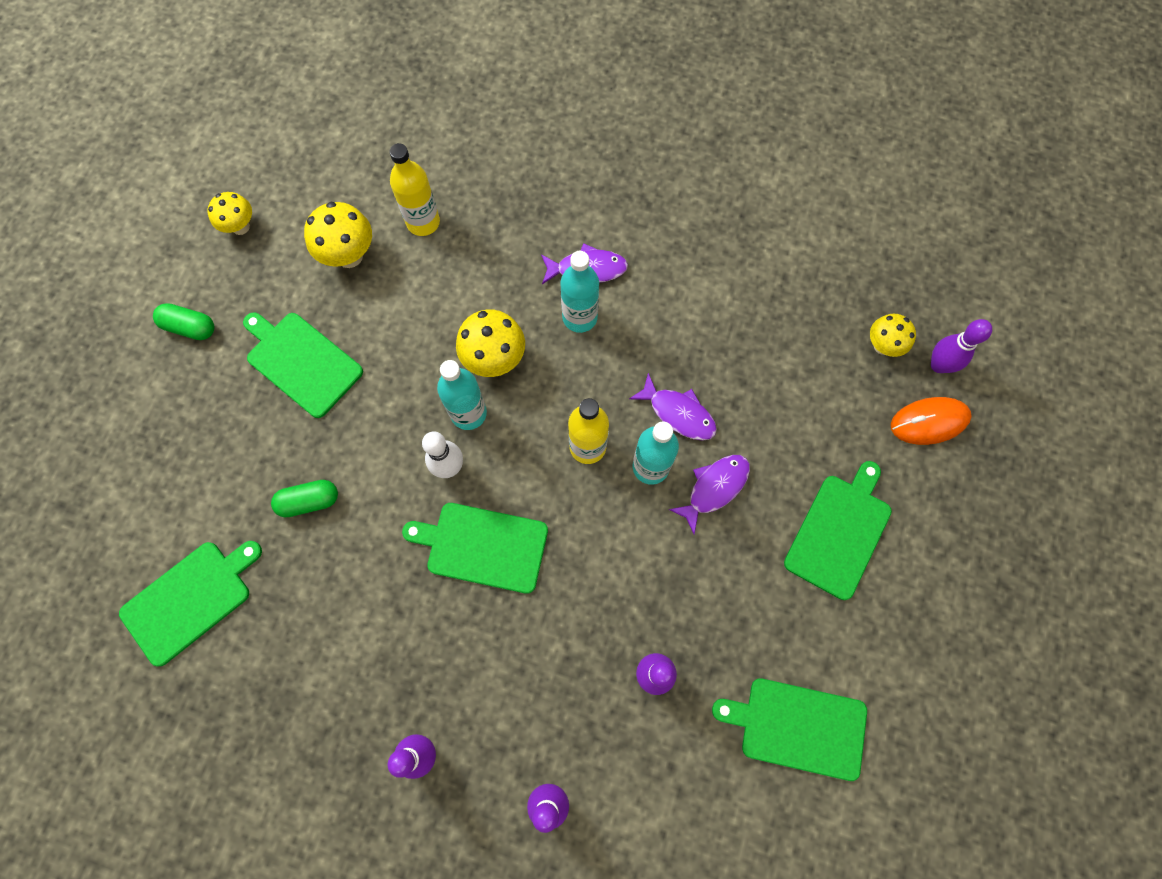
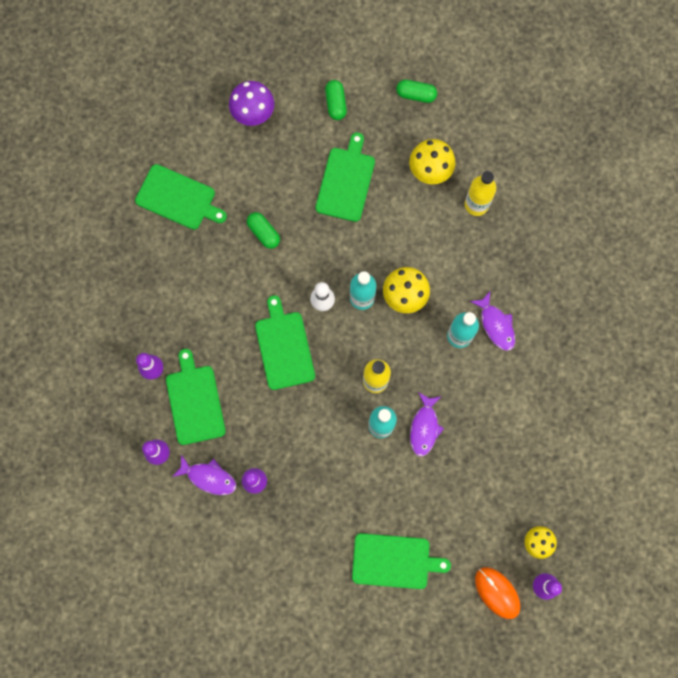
camera: 65 degrees right, 5 degrees up
yellow mushroom [207,192,252,235] -> green capsule [396,80,437,103]
purple fish [669,455,750,535] -> purple fish moved to [172,455,236,495]
green cutting board [712,679,867,781] -> green cutting board moved to [166,349,226,445]
none -> purple mushroom [229,81,274,126]

